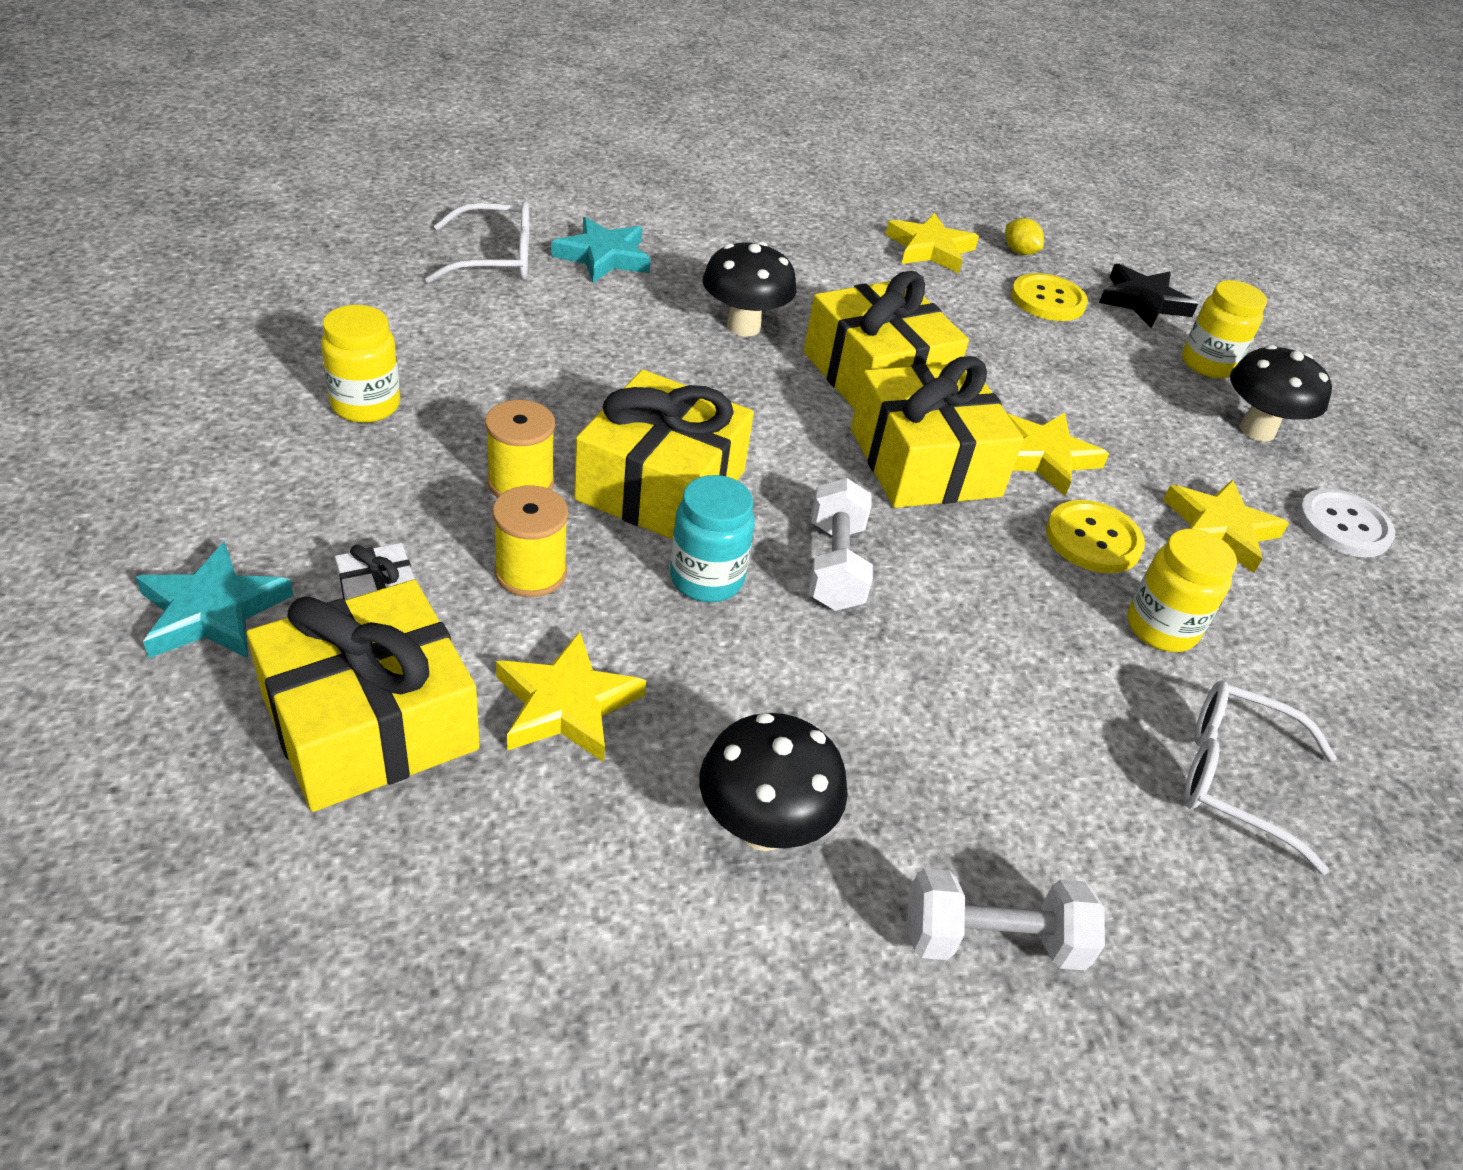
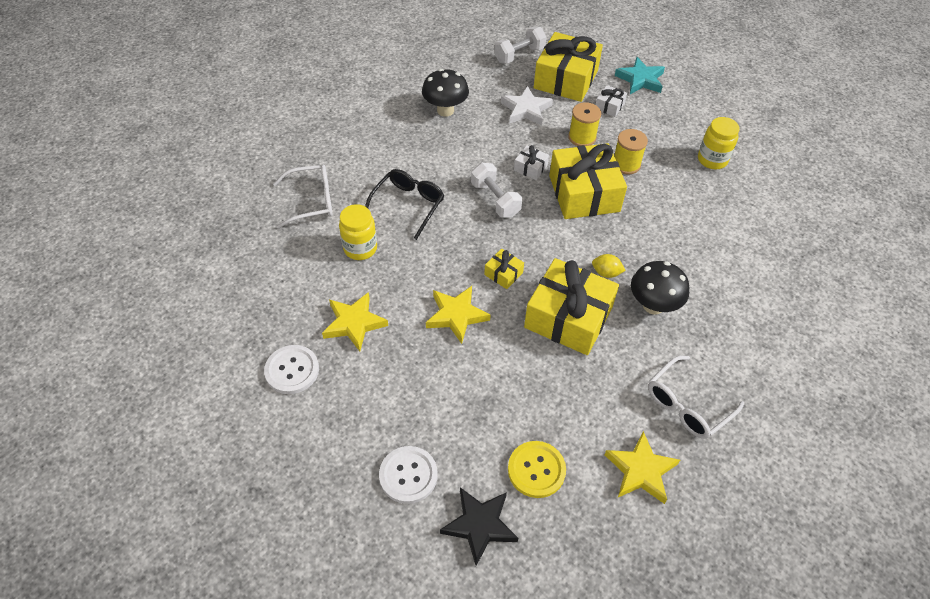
camera: 150 degrees right, 10 degrees up
white glasses [425,201,529,283] -> white glasses moved to [648,356,744,439]
yellow star [496,631,646,762] -> white star [501,86,553,126]
turquoise star [551,217,651,283] -> none
turquoise jar [670,475,755,602] -> white gift [514,145,549,180]
yellow gift [851,356,1024,508] -> yellow gift [484,249,524,289], size x0.43
white dumbbell [907,869,1105,970] -> white dumbbell moved to [494,27,546,64]
yellow lemon [1005,218,1044,255] -> yellow lemon moved to [592,254,626,278]
yellow button [1046,500,1145,573] -> none
yellow jar [1182,280,1267,378] -> white button [379,446,438,504]
black mushroom [1230,345,1332,442] -> none
none -> black glasses [365,169,444,240]

